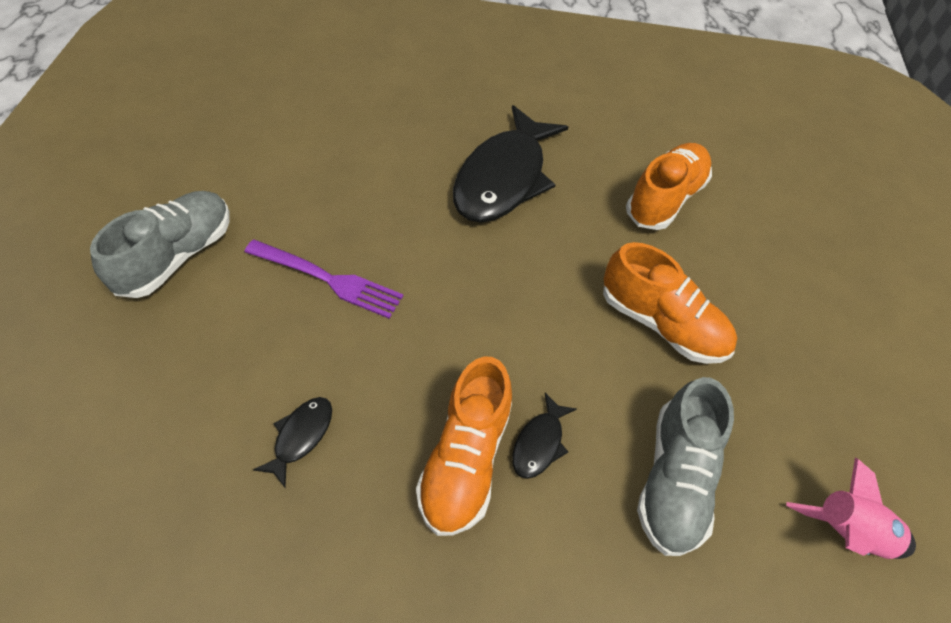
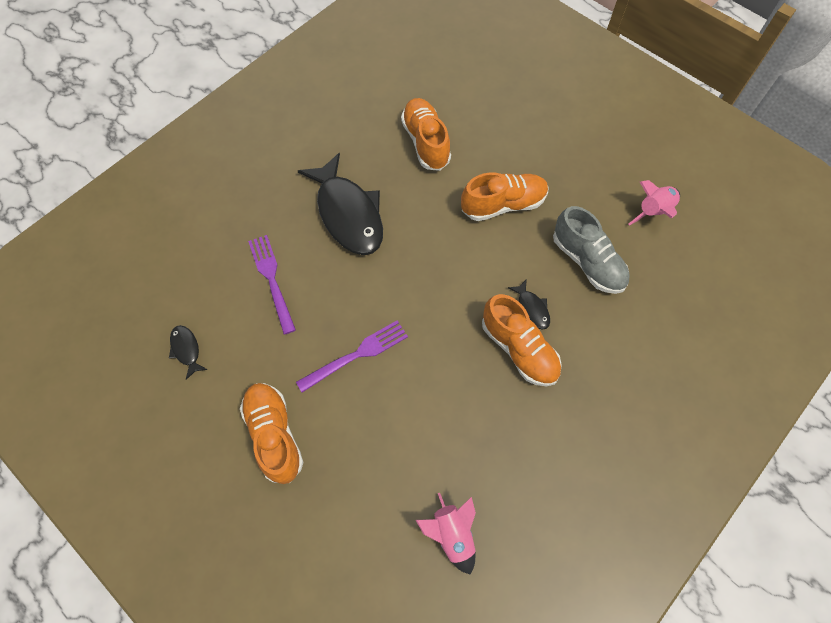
camera: 50 degrees left, 10 degrees up
grey shoe [90,191,230,298] -> orange shoe [240,383,303,484]
black fish [253,397,332,487] -> black fish moved to [169,325,208,380]
none -> purple fork [248,235,296,334]
none -> pink rocket [416,493,476,574]

